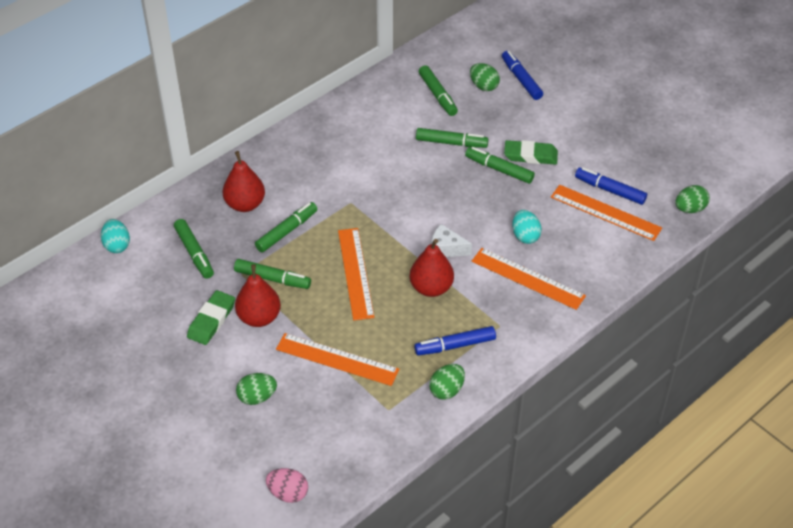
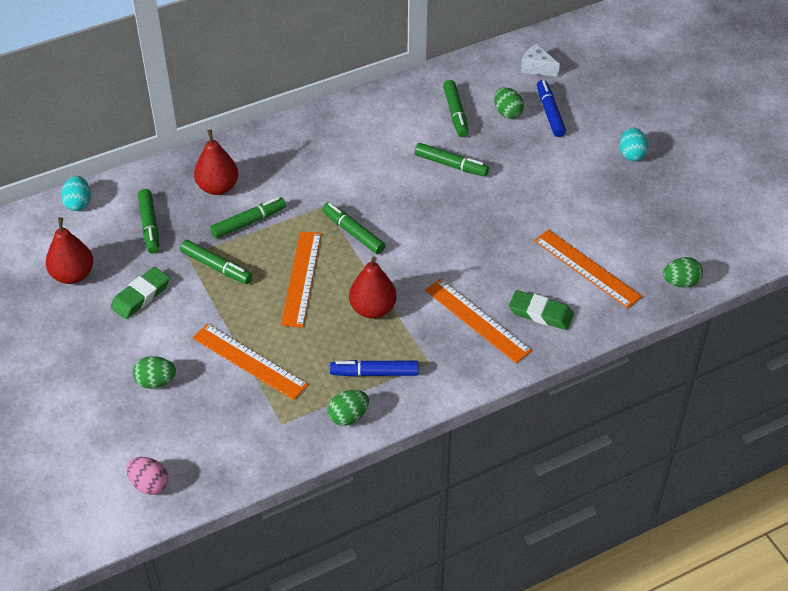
camera: 15 degrees right, 0 degrees up
red pear [235,264,281,327] -> red pear moved to [46,217,93,284]
white cheese [432,224,472,257] -> white cheese moved to [521,44,560,77]
green marker [465,147,535,184] -> green marker moved to [322,202,385,254]
green eraser [504,140,558,165] -> green eraser moved to [509,290,574,330]
turquoise egg [512,210,542,244] -> turquoise egg moved to [620,128,648,161]
blue marker [575,167,647,205] -> none

